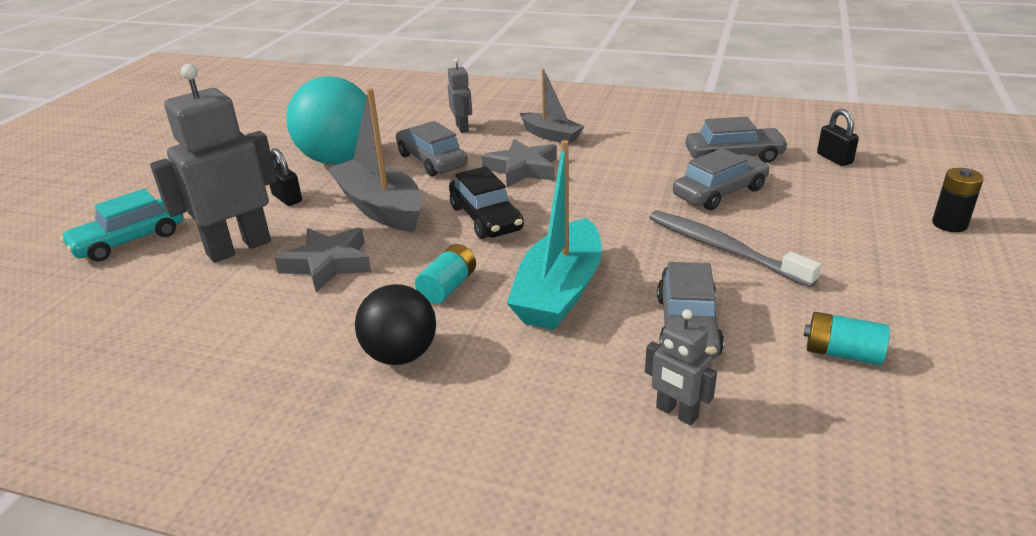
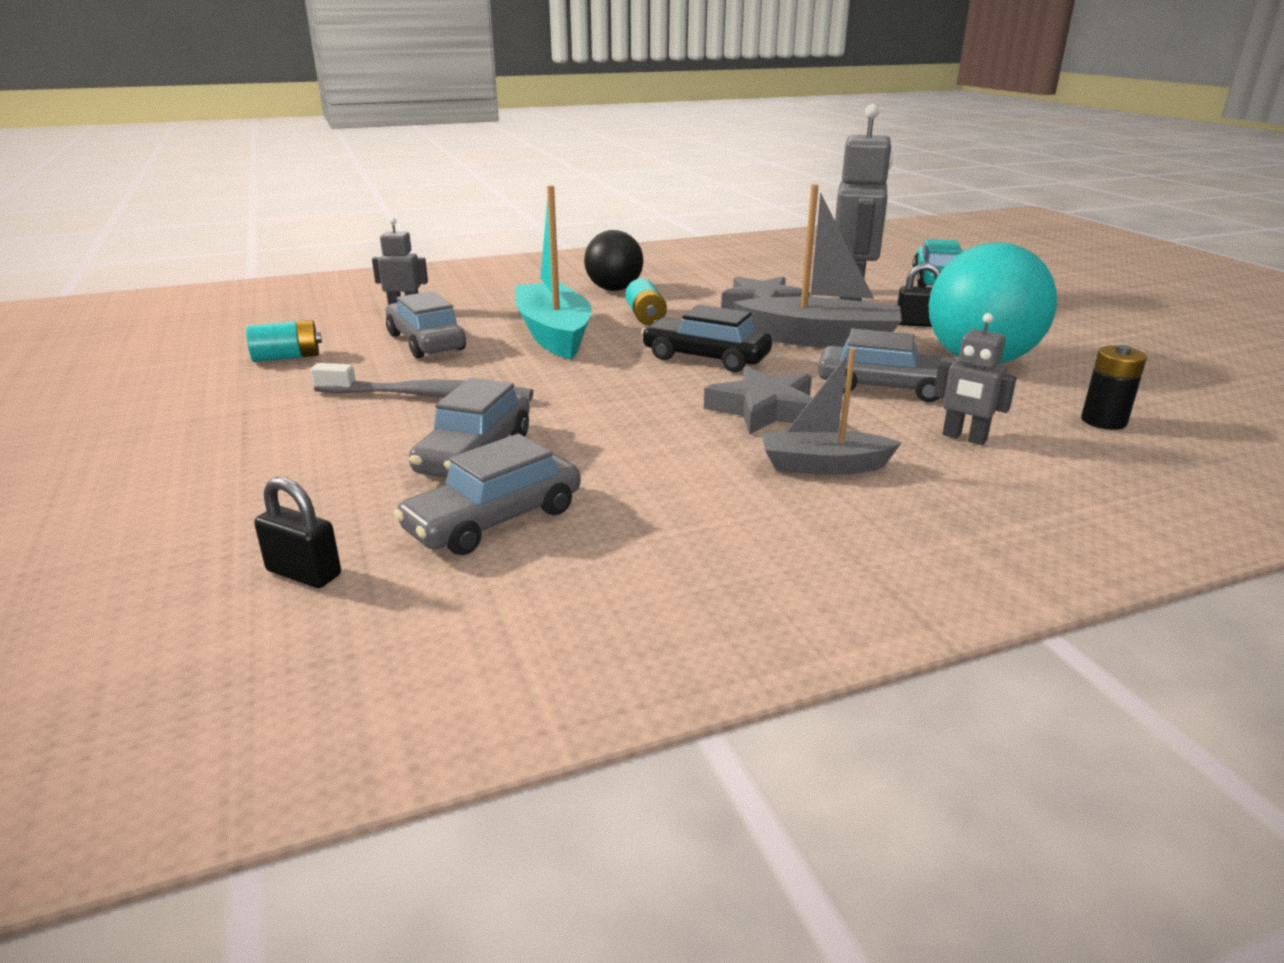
camera: 140 degrees right, 5 degrees down
black battery [932,168,984,232] -> black battery moved to [1081,345,1147,430]

